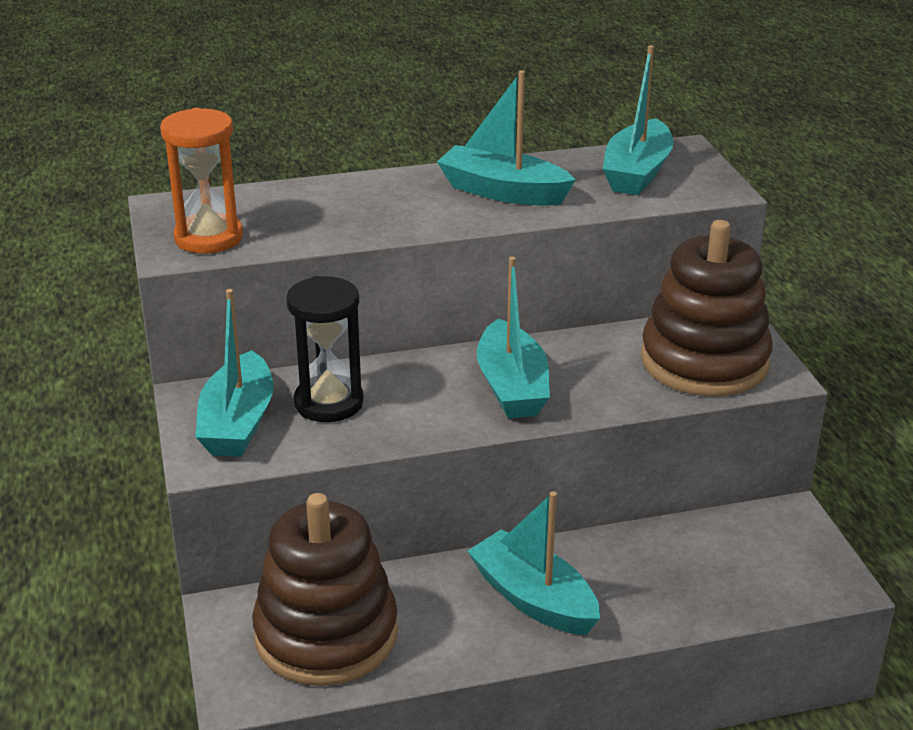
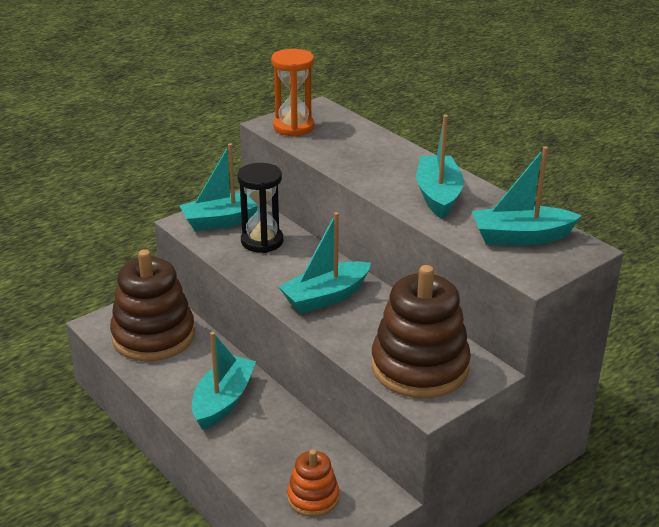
camera: 65 degrees right, 0 degrees up
none -> orange stacking toy [287,449,339,517]

